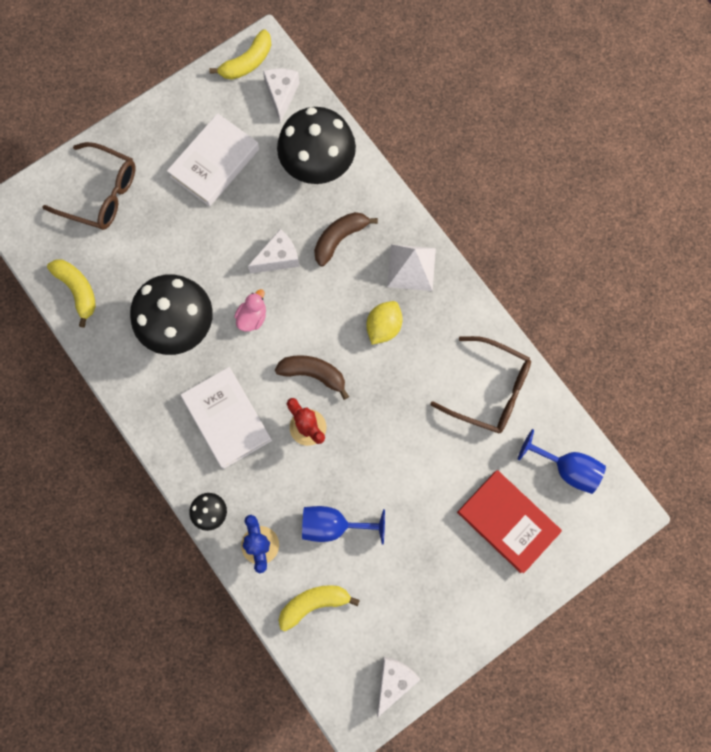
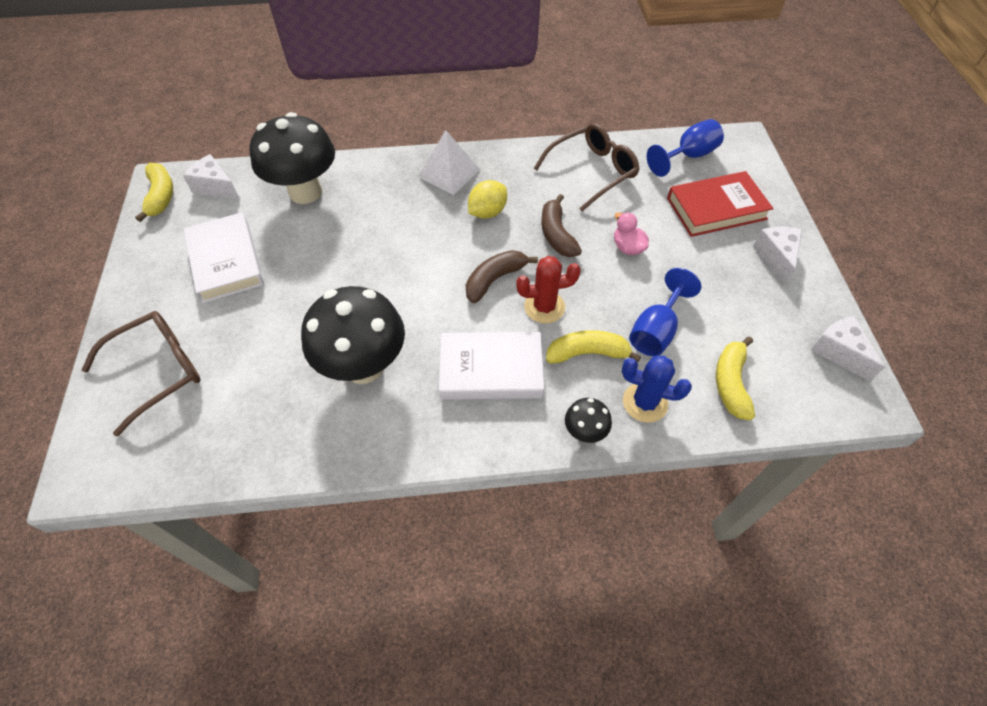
camera: 60 degrees left, 20 degrees down
yellow banana [47,260,96,328] -> yellow banana moved to [546,330,641,364]
pink duck [234,289,266,331] -> pink duck moved to [614,212,649,255]
white cheese [248,229,300,274] -> white cheese moved to [753,227,802,285]
brown banana [314,212,378,266] -> brown banana moved to [541,194,582,257]
yellow lemon [366,301,403,345] -> yellow lemon turned 75 degrees clockwise [468,180,507,219]

